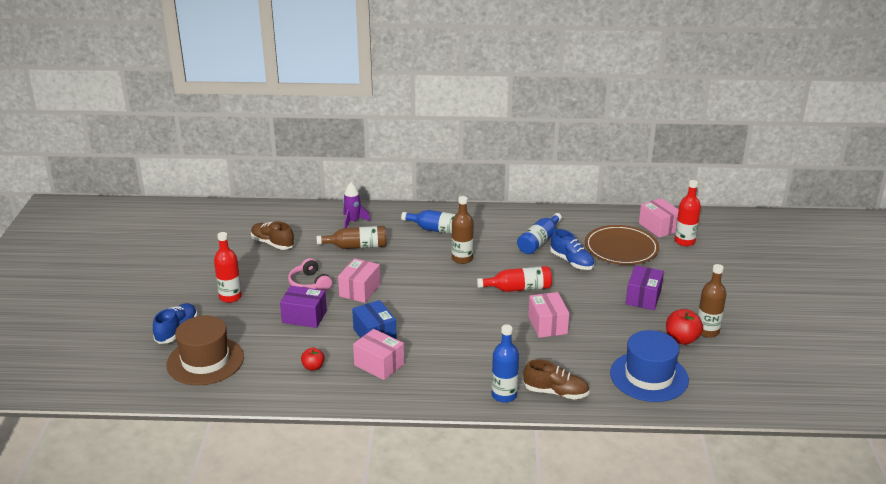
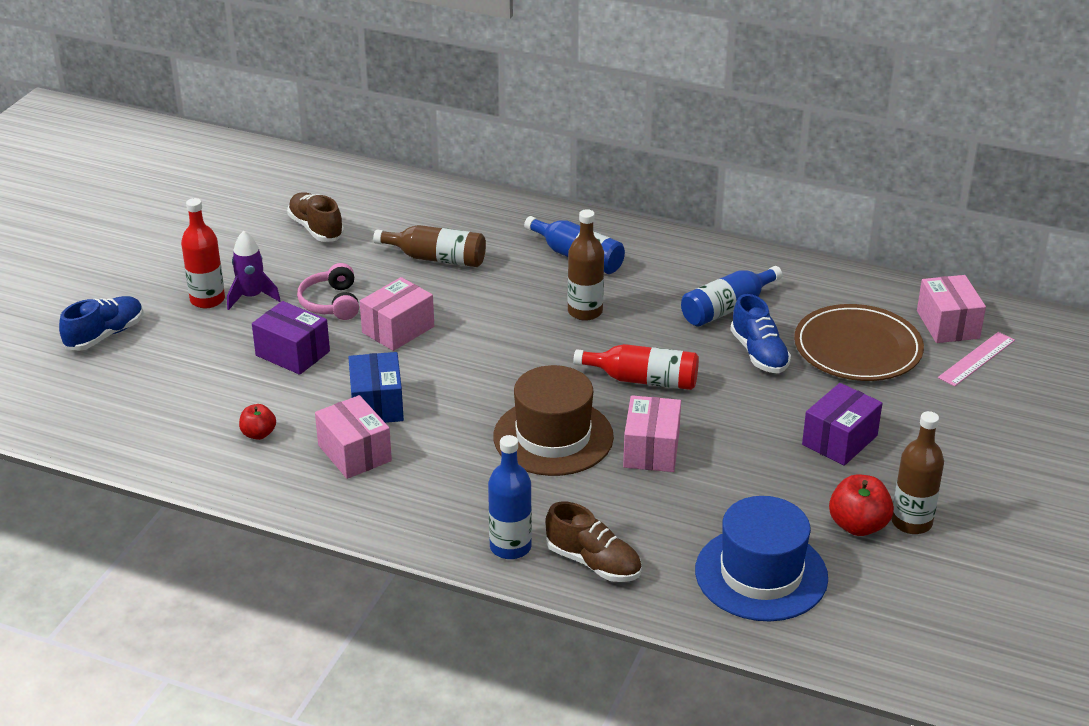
camera: 20 degrees right, 5 degrees up
brown hat [166,316,244,385] -> brown hat moved to [493,365,614,476]
purple rocket [343,183,370,228] -> purple rocket moved to [227,231,281,310]
red bottle [675,180,701,246] -> pink ruler [938,332,1015,386]

